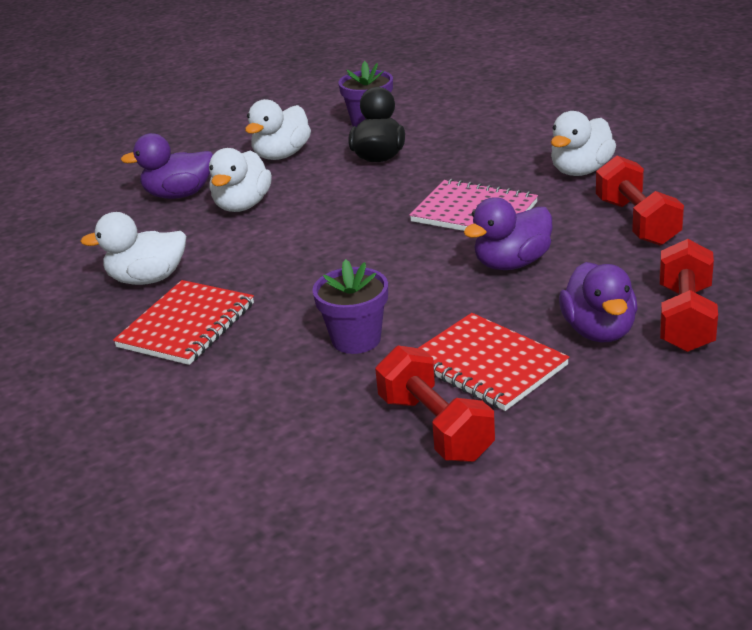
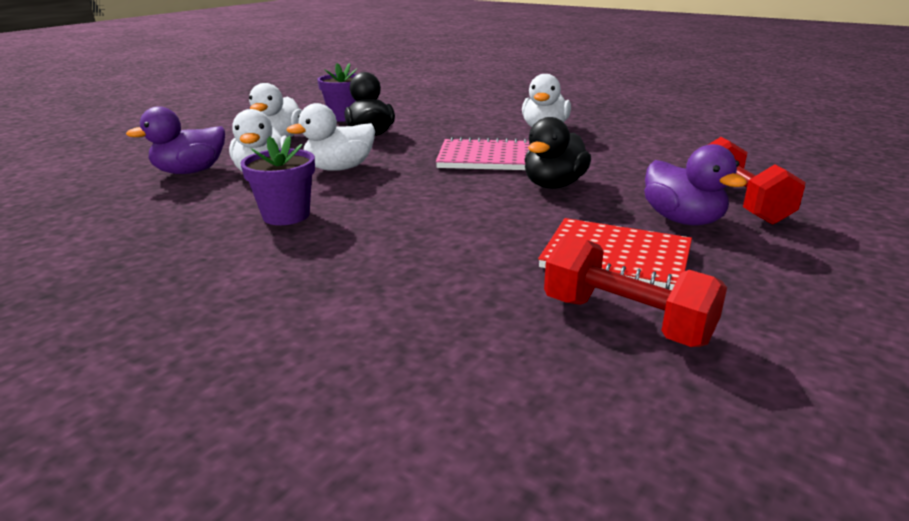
camera: 25 degrees left, 5 degrees down
white duck [80,212,186,285] -> white duck moved to [286,103,375,171]
red notebook [113,280,254,365] -> none
purple flower pot [312,259,388,354] -> purple flower pot moved to [240,136,315,225]
purple duck [463,197,552,270] -> black duck [525,117,591,189]
red dumbbell [596,156,684,246] -> none

